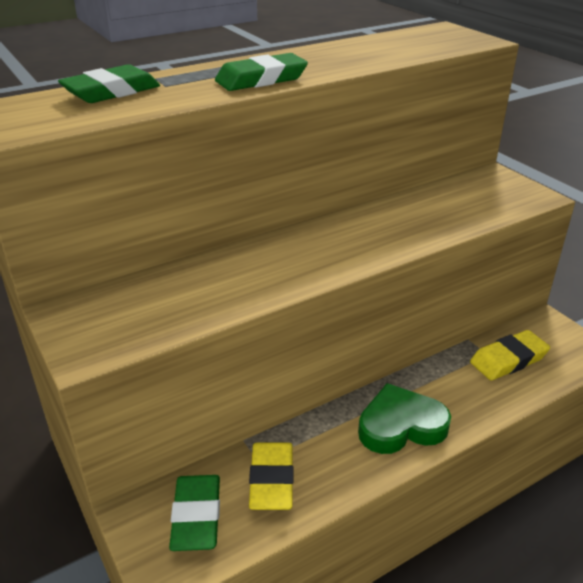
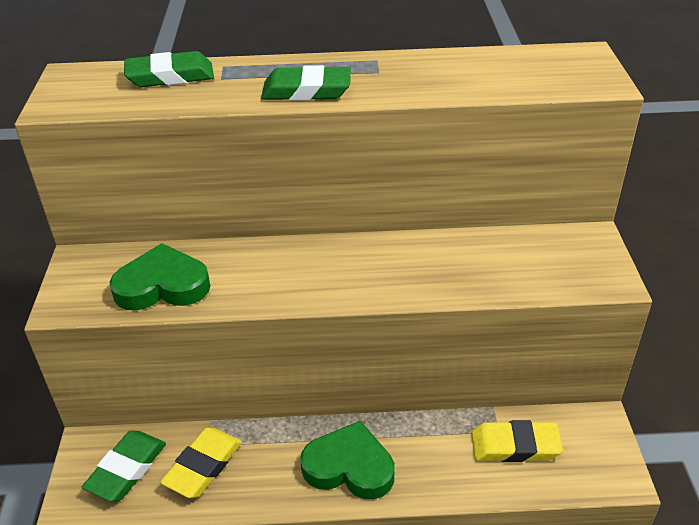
camera: 30 degrees right, 5 degrees up
none -> green heart [109,243,210,310]

